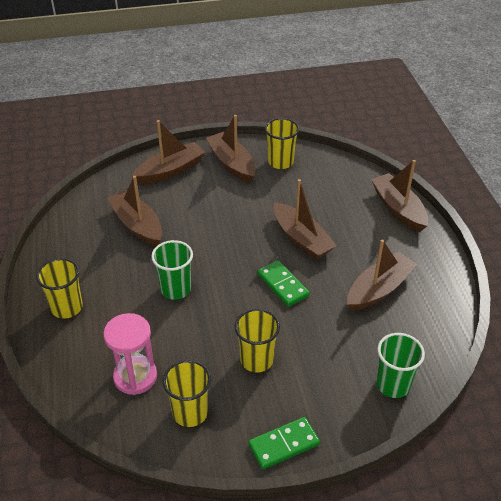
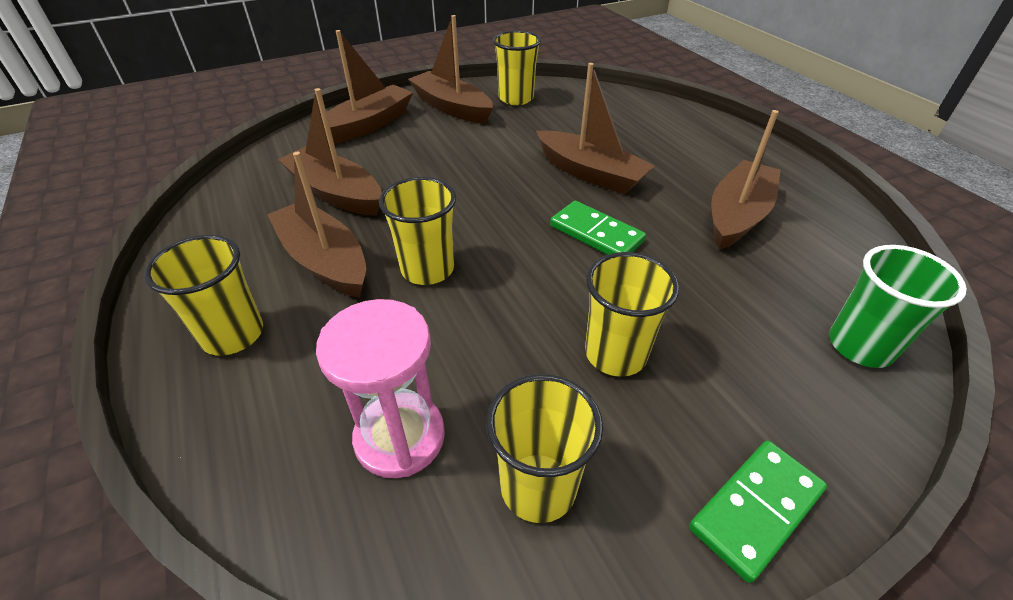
camera: 15 degrees left, 0 degrees up
green cup [151,240,193,300] -> yellow cup [379,177,456,285]
brown boat [371,160,428,232] -> brown boat moved to [267,152,366,298]

